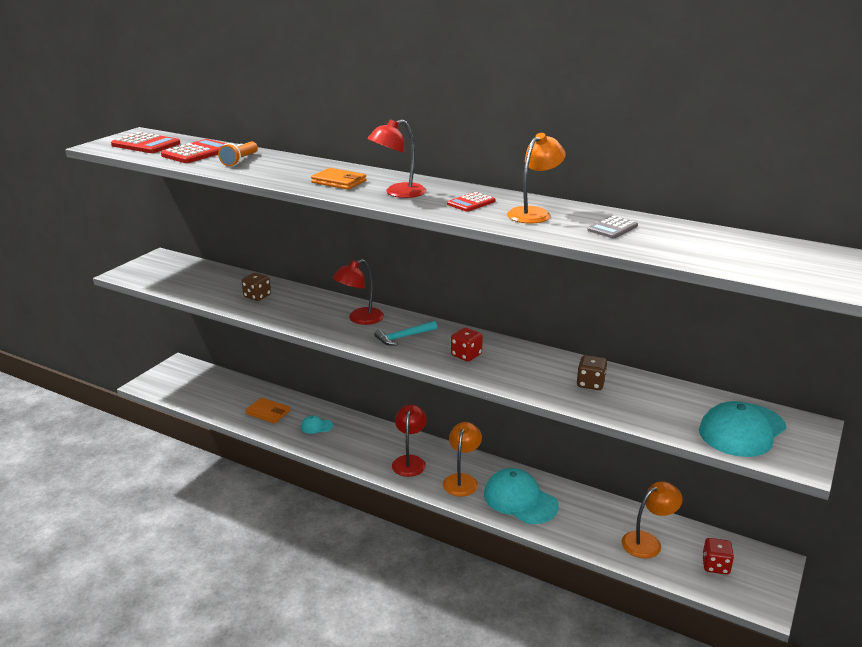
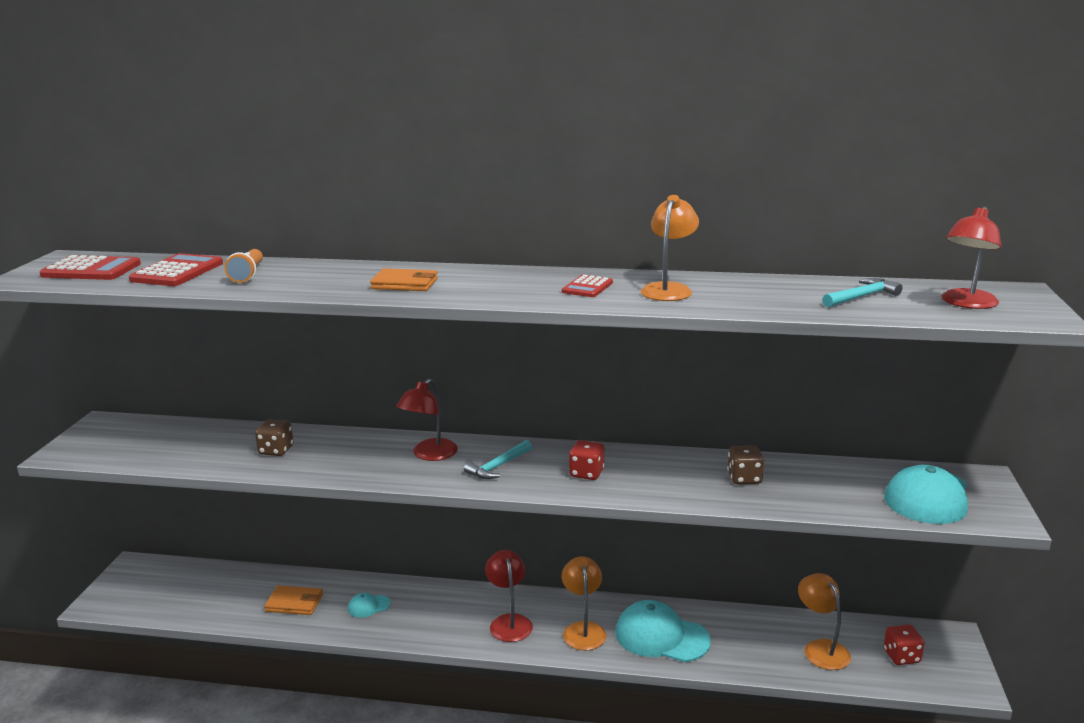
camera: 20 degrees left, 5 degrees down
red lamp [367,119,426,198] -> red lamp moved to [942,207,1002,309]
grey calculator [587,216,638,238] -> none
orange lamp [621,481,683,559] -> orange lamp turned 60 degrees counterclockwise [798,573,851,670]
none -> turquoise hammer [822,278,903,307]

